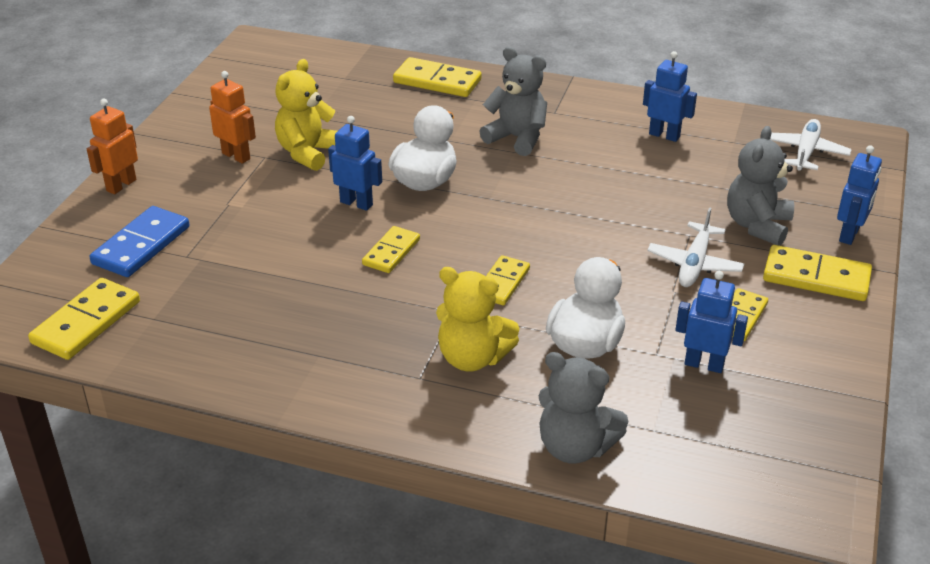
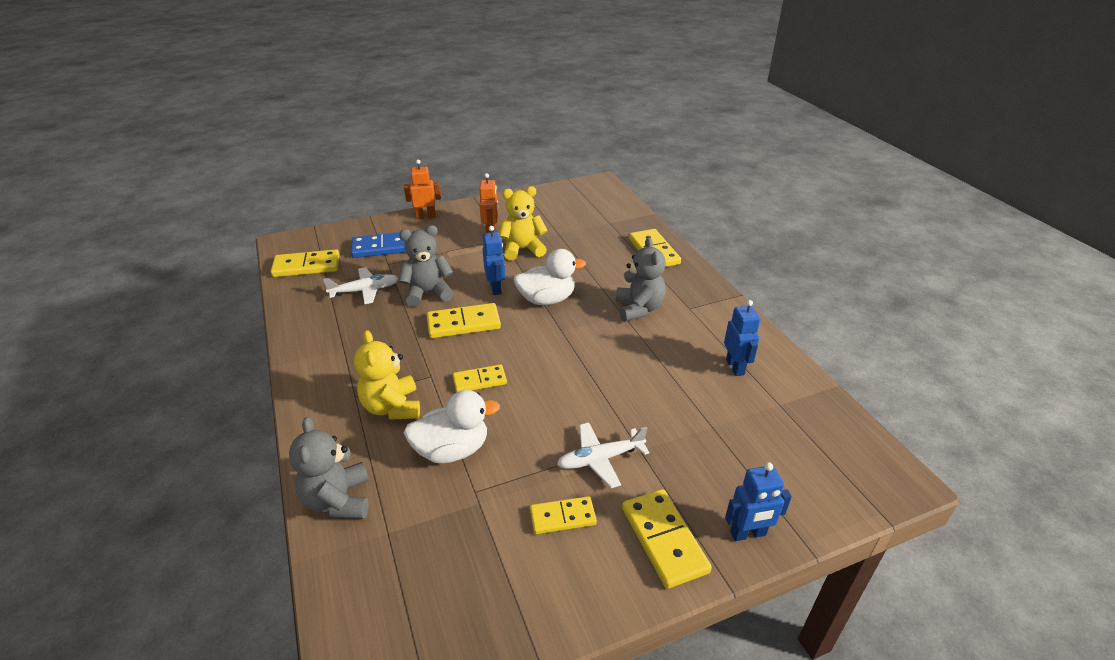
camera: 50 degrees right, 0 degrees up
yellow domino [362,226,420,273] -> yellow domino [426,303,501,338], size x1.53
blue robot [676,271,748,373] -> none
grey teddy bear [727,126,794,246] -> grey teddy bear moved to [399,225,453,307]
white plane [770,119,852,171] -> white plane moved to [323,267,399,304]

